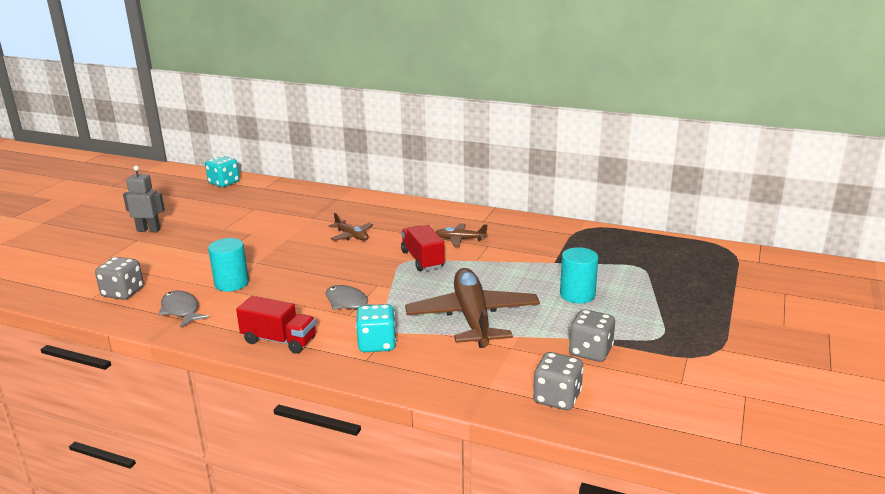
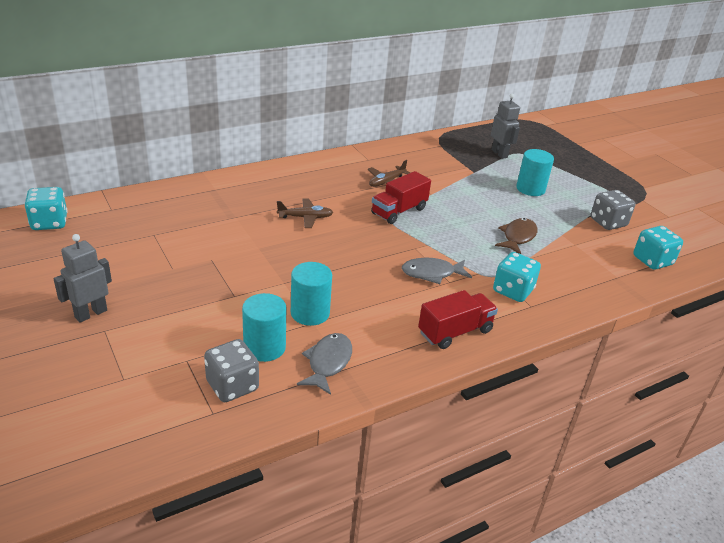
camera: 55 degrees left, 10 degrees up
grey fish [158,291,209,328] -> grey fish turned 105 degrees clockwise [297,333,352,395]
red truck [401,225,445,271] -> red truck turned 60 degrees counterclockwise [371,171,431,224]
brown plane [405,268,540,348] -> brown fish [495,218,537,254]
grey dice [533,352,584,410] -> turquoise dice [633,226,683,270]
none -> turquoise cylinder [242,293,287,362]
none -> grey robot [491,93,520,159]

